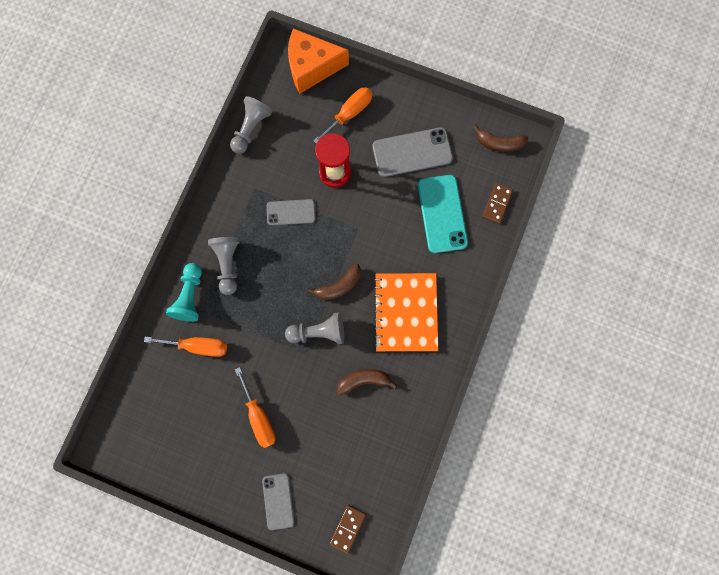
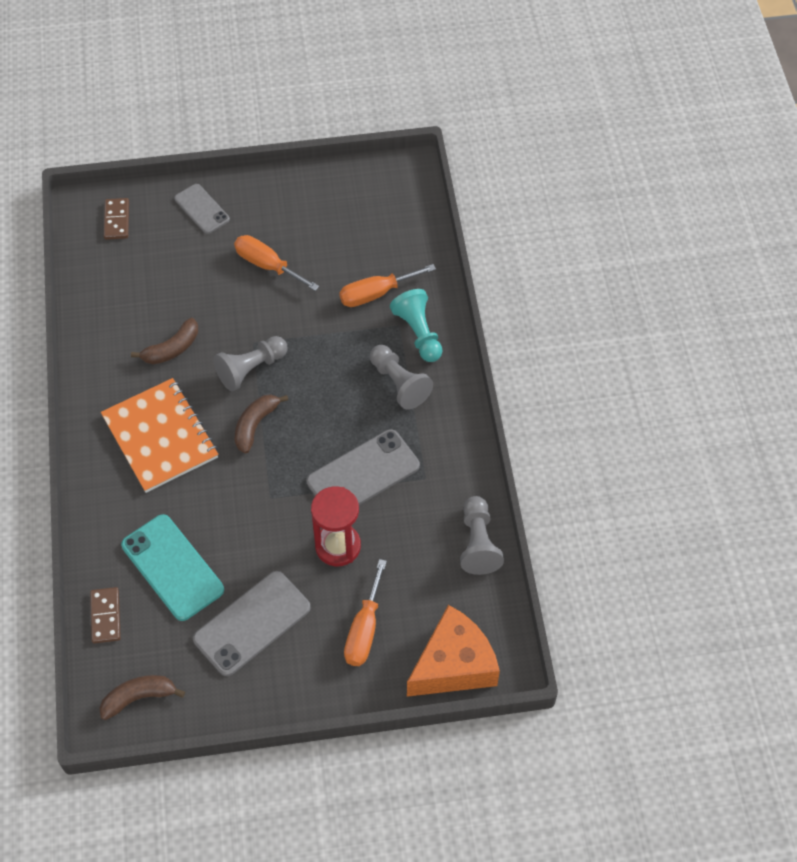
camera: 150 degrees right, 20 degrees down
grey phone [267,199,315,226] -> grey phone [307,429,420,505], size x1.61

